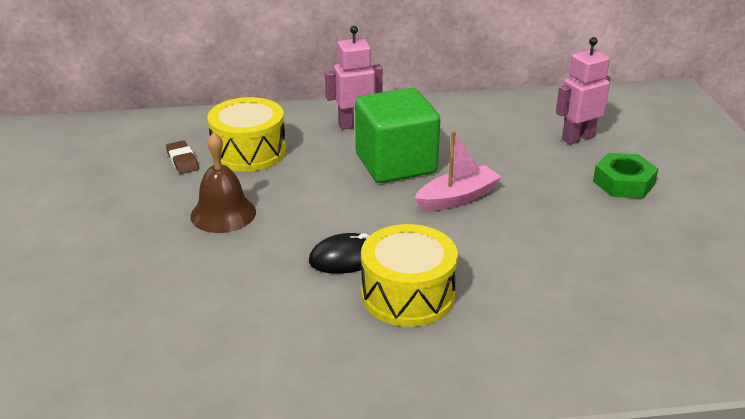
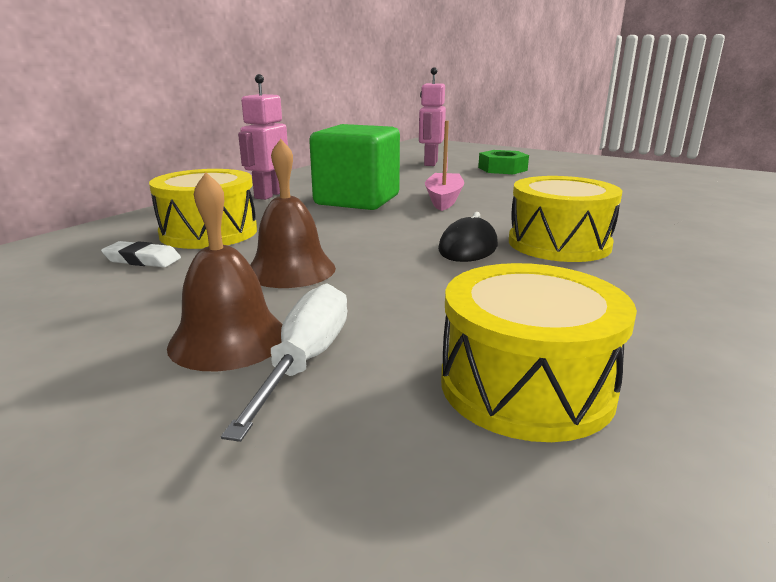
camera: 50 degrees left, 10 degrees down
brown eraser [166,141,199,174] -> white eraser [101,241,181,267]
none -> brown bell [167,172,283,371]
none -> white screwdriver [221,283,347,442]
none -> yellow drum [441,263,637,442]

